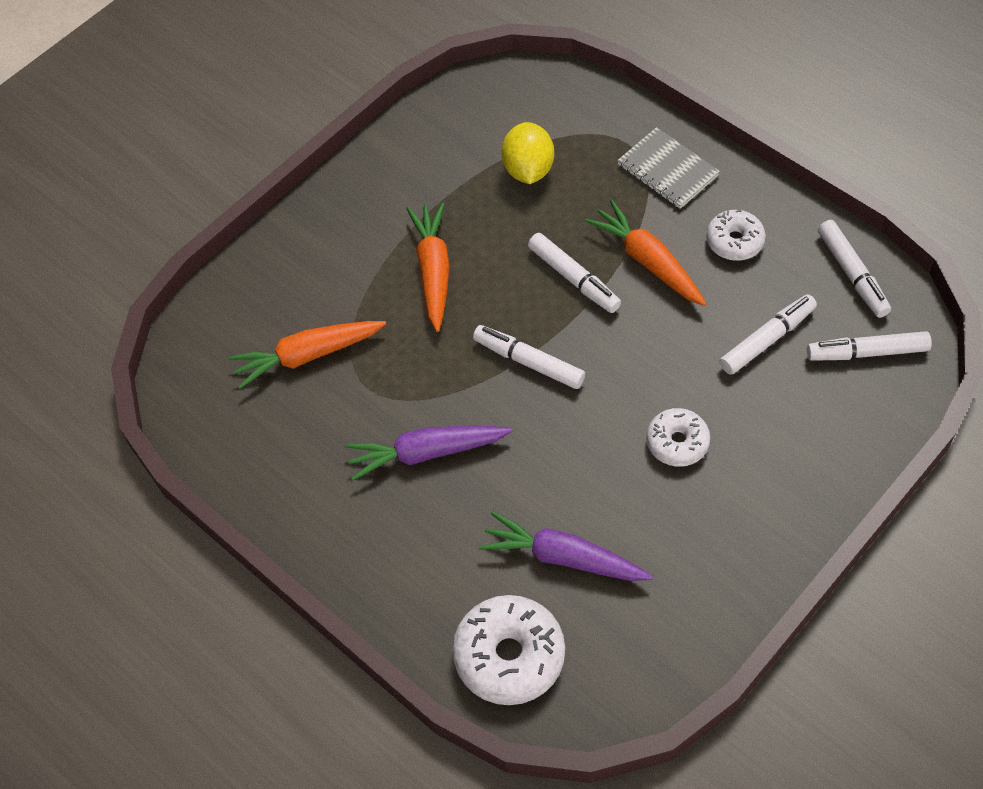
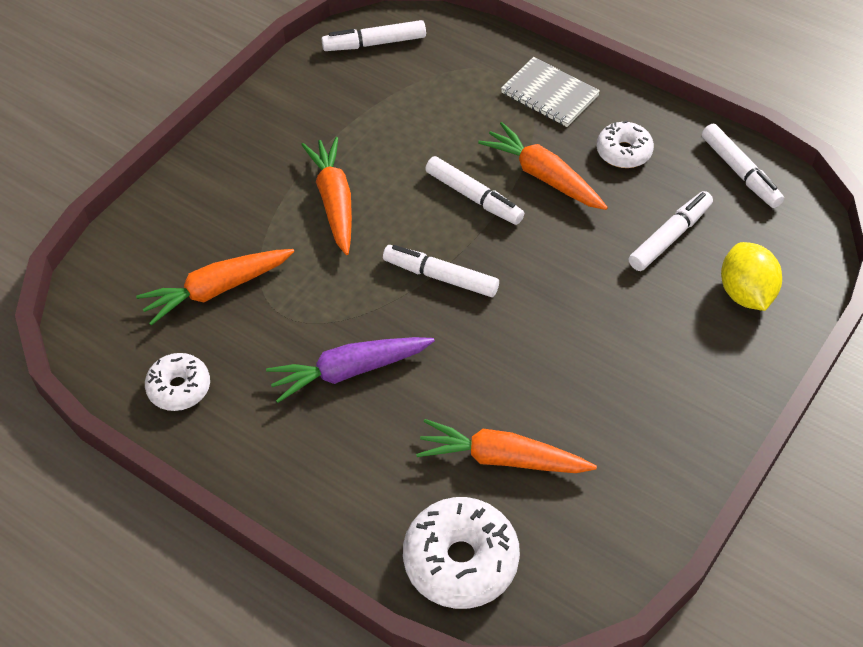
camera: 10 degrees left, 5 degrees down
purple carrot [479,511,653,581] -> orange carrot [416,419,597,473]
yellow lemon [501,122,554,184] -> yellow lemon moved to [721,242,782,311]
white donut [646,408,710,467] -> white donut moved to [145,353,210,411]
white marker [807,331,932,361] -> white marker moved to [322,20,426,51]

